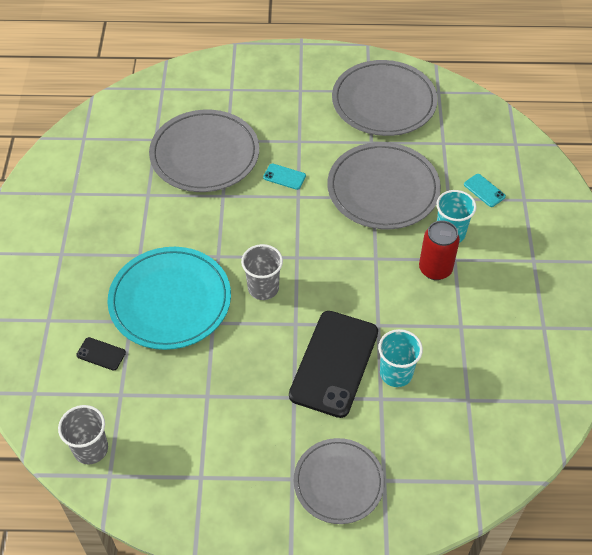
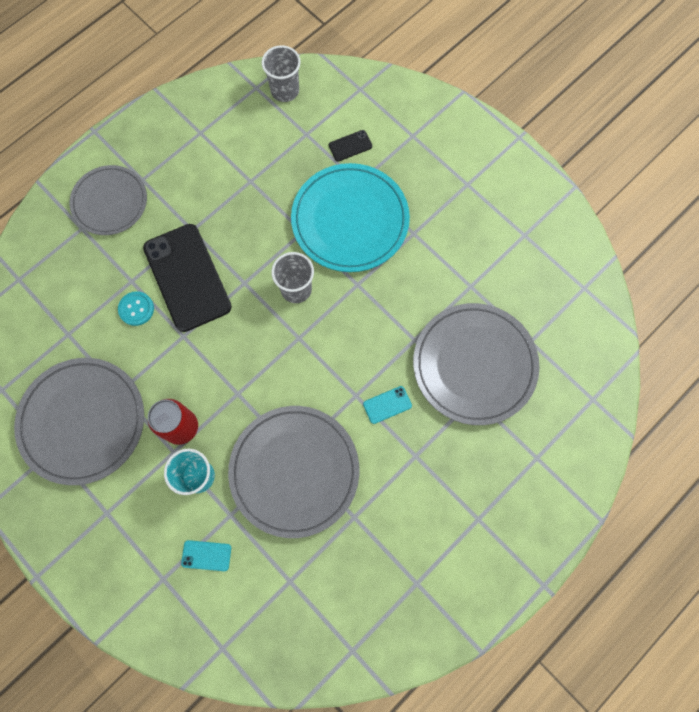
camera: 135 degrees right, 20 degrees up
grey plate [332,60,438,136] -> grey plate moved to [14,358,144,485]
turquoise cup [378,329,423,387] -> turquoise button [118,291,154,326]

